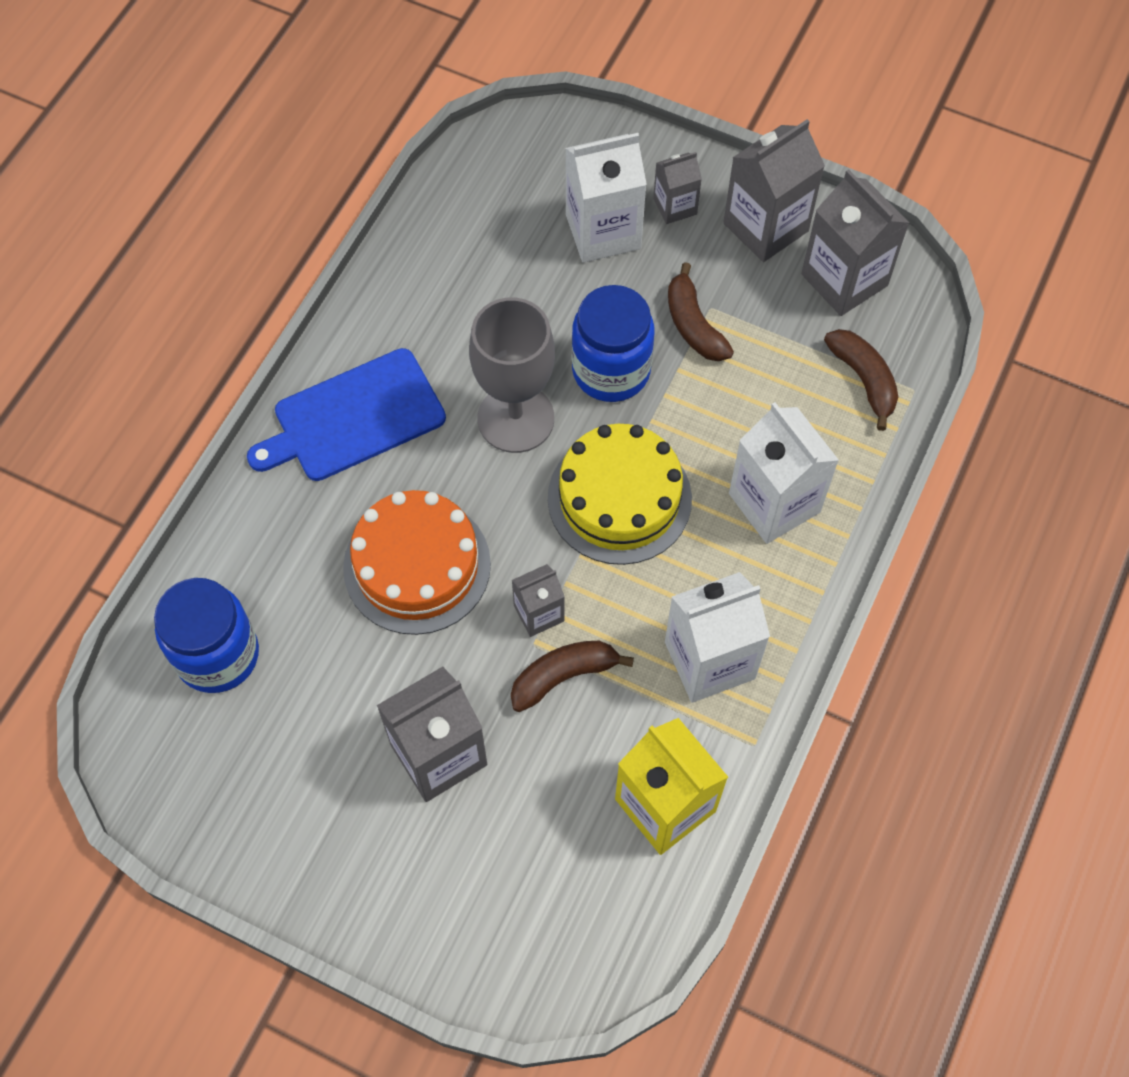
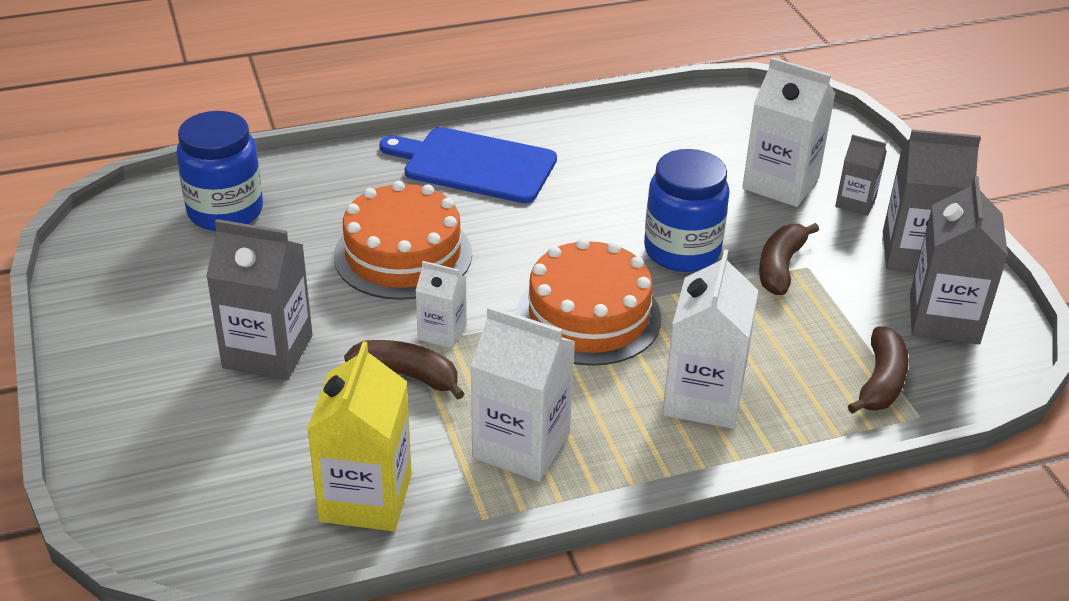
camera: 45 degrees right, 25 degrees down
grey goblet [469,297,555,453] -> none
grey carton [512,564,565,637] -> white carton [415,261,467,349]
yellow cake [548,424,692,565] -> orange cake [517,238,661,366]

